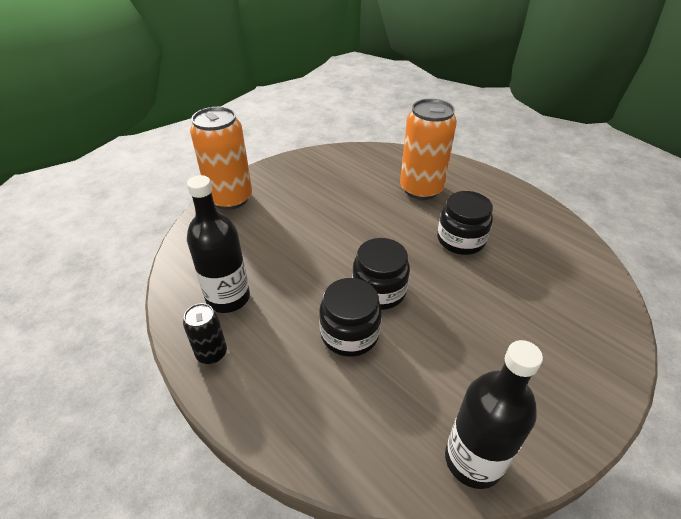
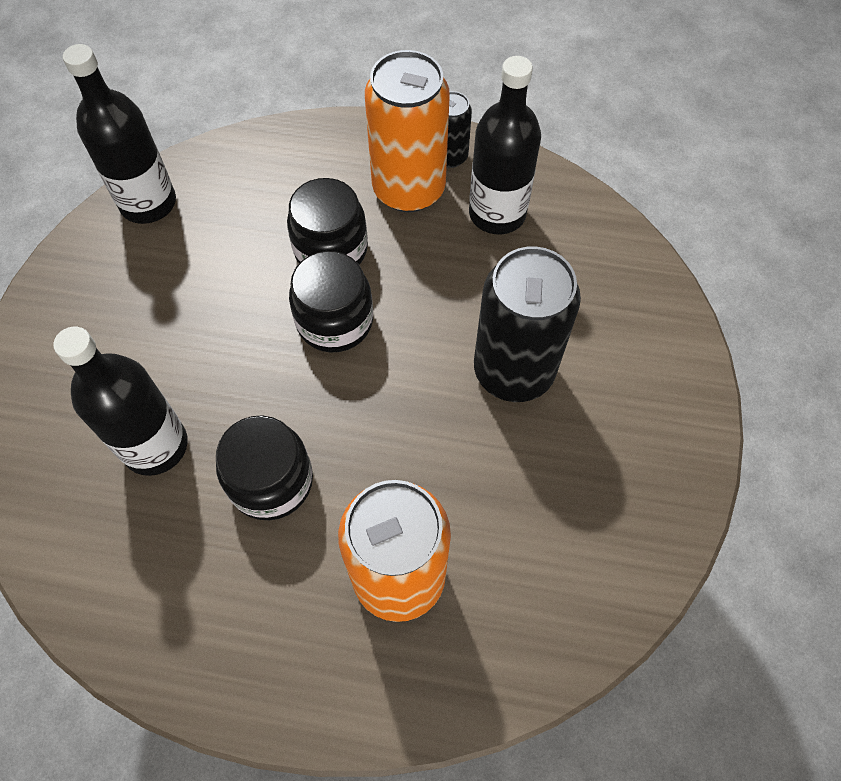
camera: 145 degrees right, 20 degrees up
orange can [190,107,252,210] -> orange can moved to [365,50,450,212]
none -> black bottle [53,327,188,476]
none -> black can [474,247,581,402]

